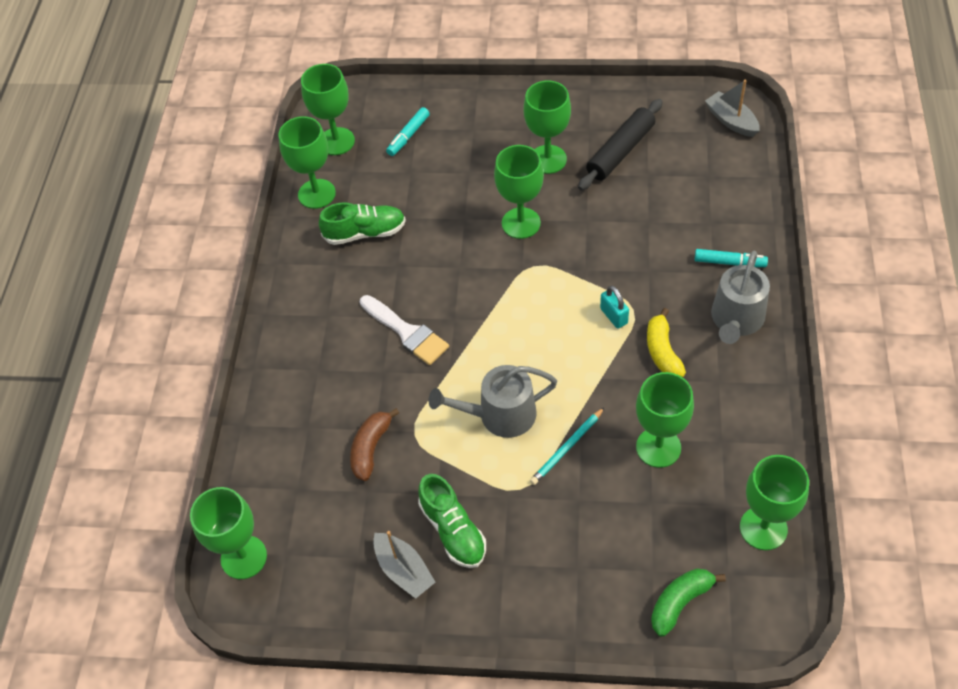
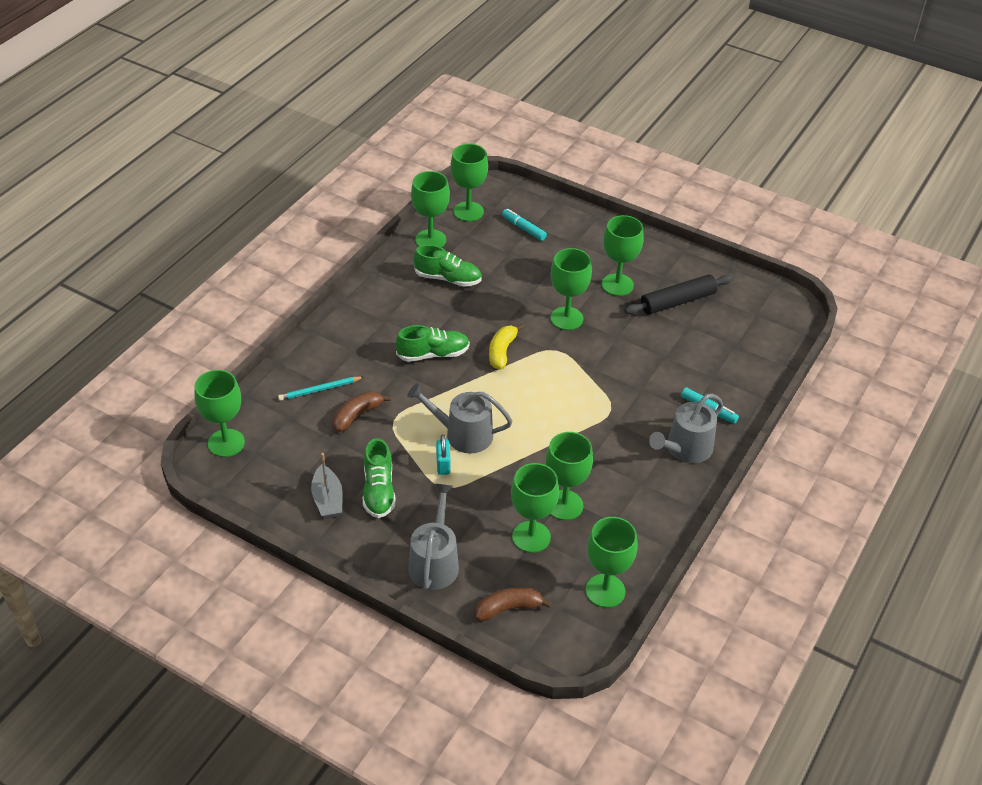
camera: 20 degrees right, 10 degrees down
white brush [360,295,449,365] -> green shoe [396,325,470,362]
turquoise marker [386,107,430,156] -> turquoise marker turned 75 degrees clockwise [502,209,547,241]
turquoise pencil [530,407,605,485] -> turquoise pencil moved to [278,376,364,401]
turquoise padlock [600,285,629,329] -> turquoise padlock moved to [436,434,450,475]
yellow banana [647,308,686,377] -> yellow banana moved to [489,324,523,370]
green banana [651,569,726,637] -> brown banana [475,587,552,621]
grey boat [705,80,760,137] -> none
none -> grey watering can [408,483,459,590]
none -> green goblet [511,463,559,553]

